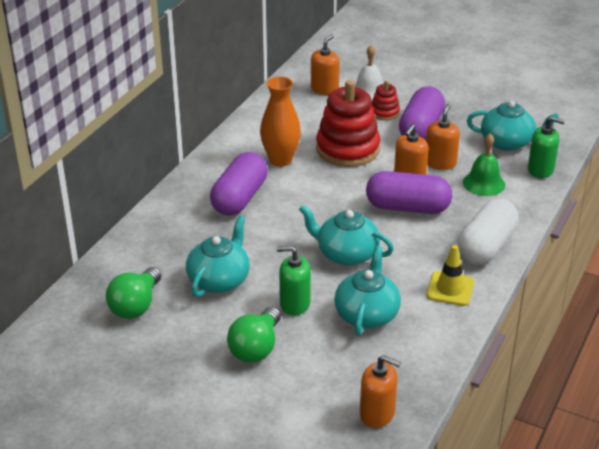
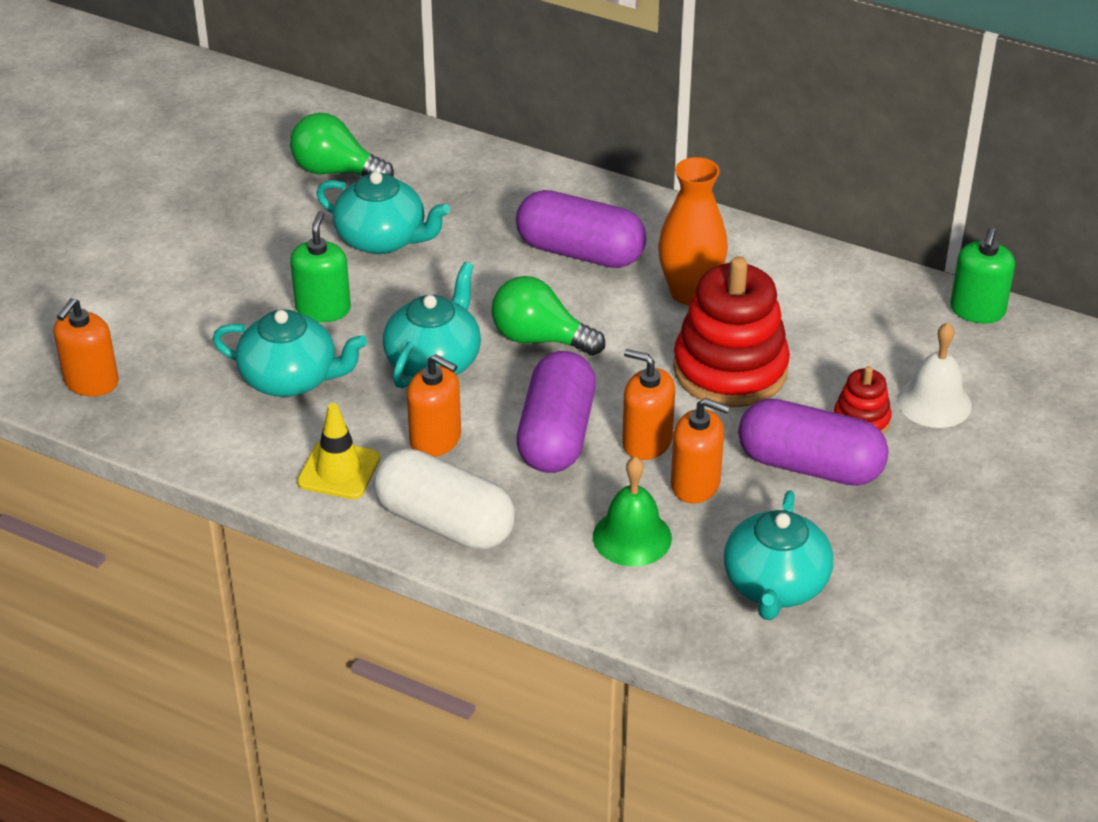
camera: 90 degrees right, 5 degrees up
green light bulb [227,307,281,363] -> green light bulb moved to [492,276,605,356]
orange soap dispenser [311,35,340,95] -> orange soap dispenser moved to [407,354,461,457]
green soap dispenser [528,116,565,178] -> green soap dispenser moved to [950,227,1015,323]

